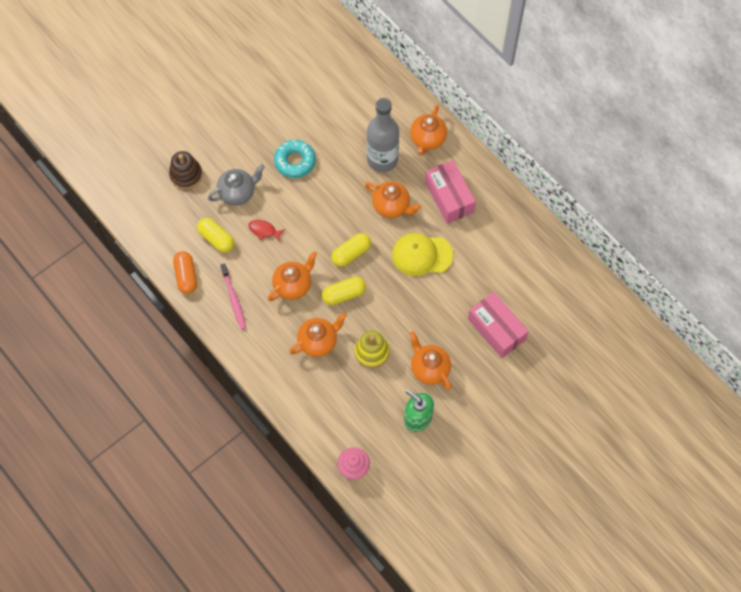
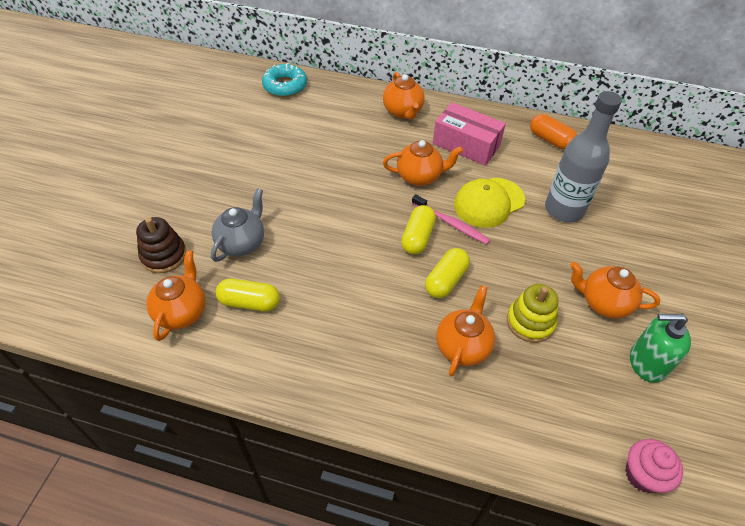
camera: 35 degrees left, 15 degrees down
orange capsule [173,251,197,294] -> orange capsule moved to [530,114,577,150]
pink toothbrush [220,263,246,330] -> pink toothbrush moved to [412,194,490,245]
red fish [249,220,285,242] -> none
orange teapot [268,251,317,301] -> orange teapot moved to [146,250,206,341]
turquoise donut [274,140,316,178] -> turquoise donut moved to [262,63,307,97]
grey bottle [367,98,399,172] -> grey bottle moved to [545,91,622,222]
pink box [468,292,529,358] -> none

